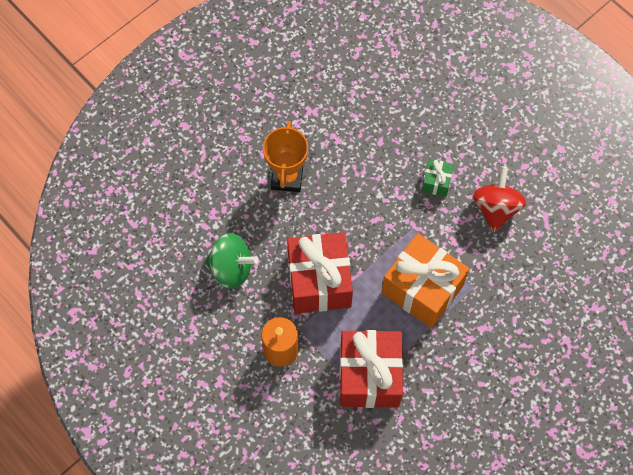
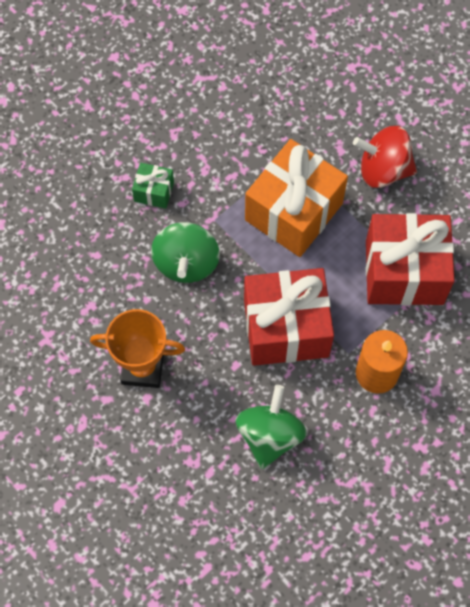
camera: 90 degrees left, 0 degrees up
red spinning top [472,166,527,233] -> red spinning top moved to [353,126,417,188]
none -> green spinning top [151,222,220,283]

